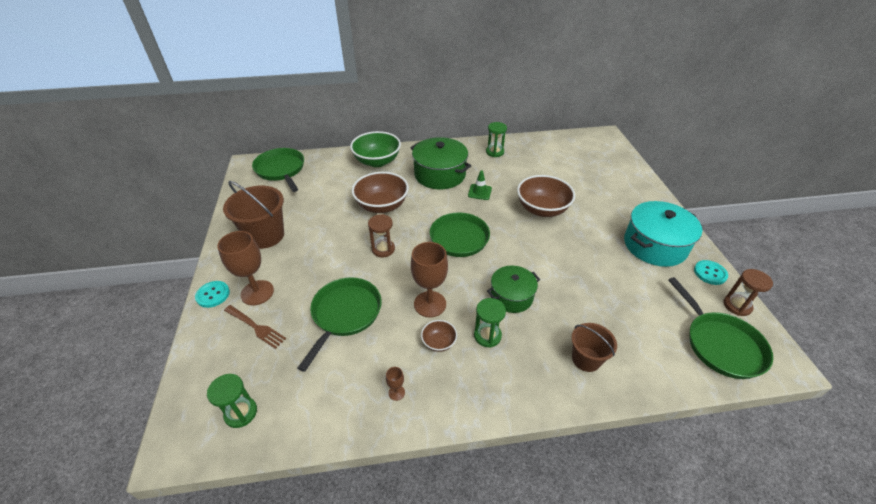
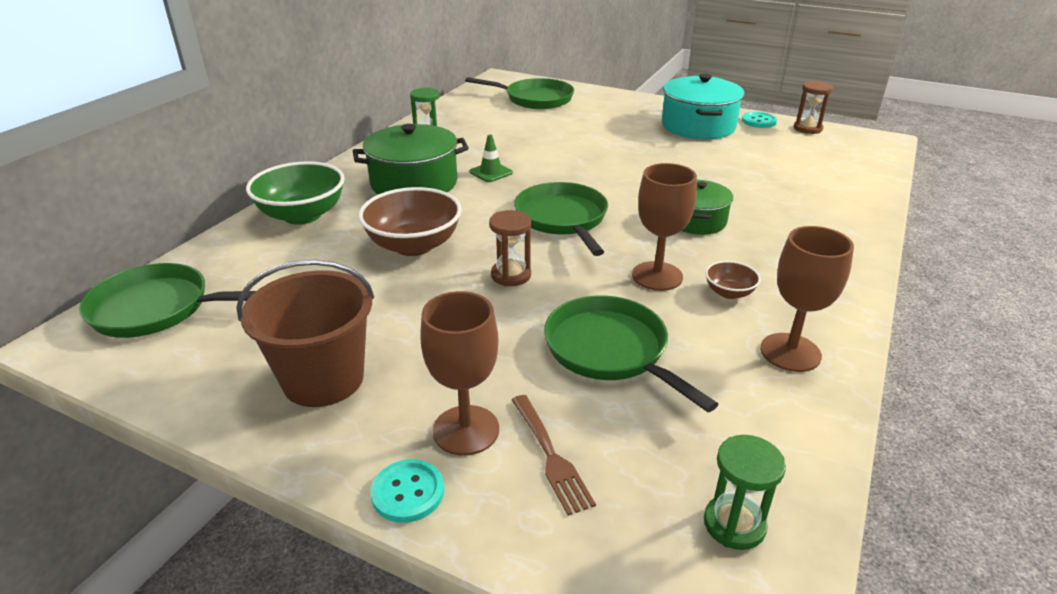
camera: 55 degrees left, 10 degrees down
brown fork [224,305,286,349] -> brown fork turned 90 degrees clockwise [512,395,596,516]
brown goblet [386,367,405,401] -> brown goblet [760,226,854,372], size x2.31
green hourglass [474,298,506,348] -> none
brown bowl [517,175,575,217] -> none
brown bucket [571,323,617,372] -> none
green pan [668,277,773,379] -> green pan moved to [465,77,574,109]

